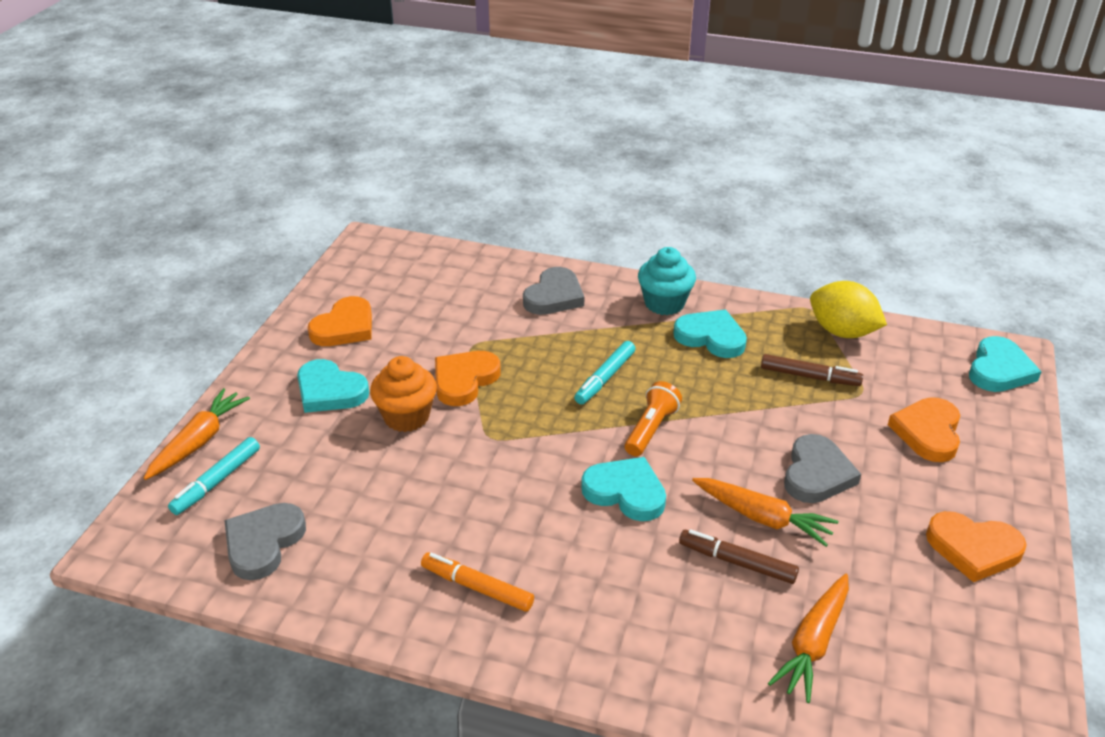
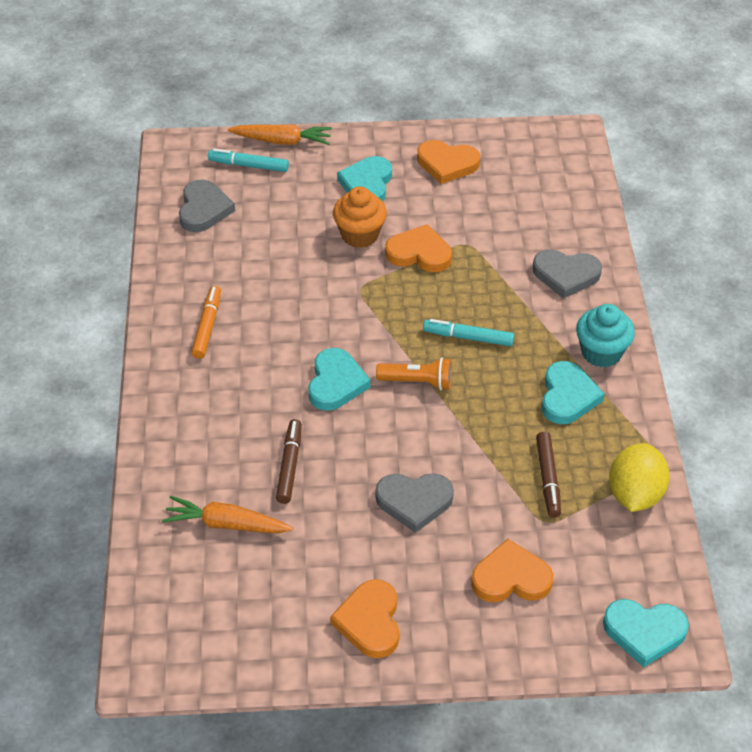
camera: 70 degrees right, 10 degrees up
grey heart [224,503,306,580] -> grey heart turned 90 degrees clockwise [179,179,235,232]
orange carrot [692,478,839,547] -> none

